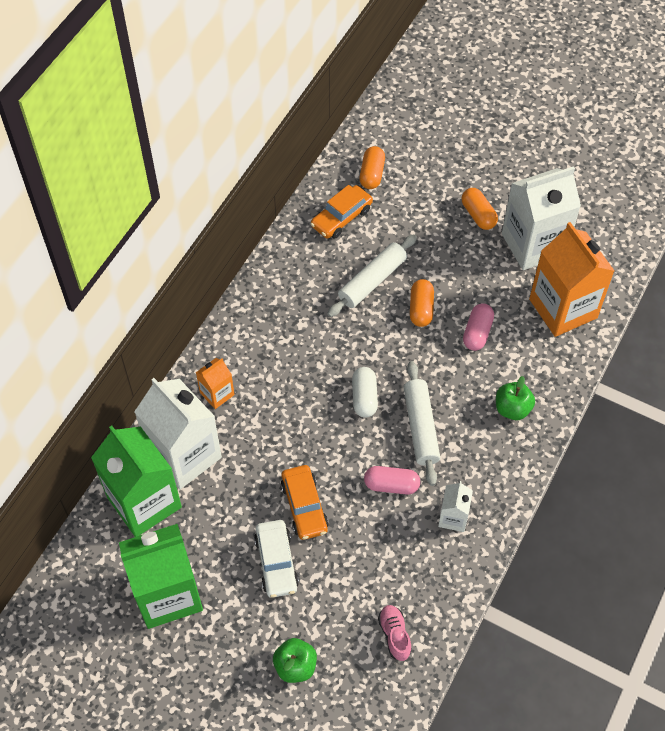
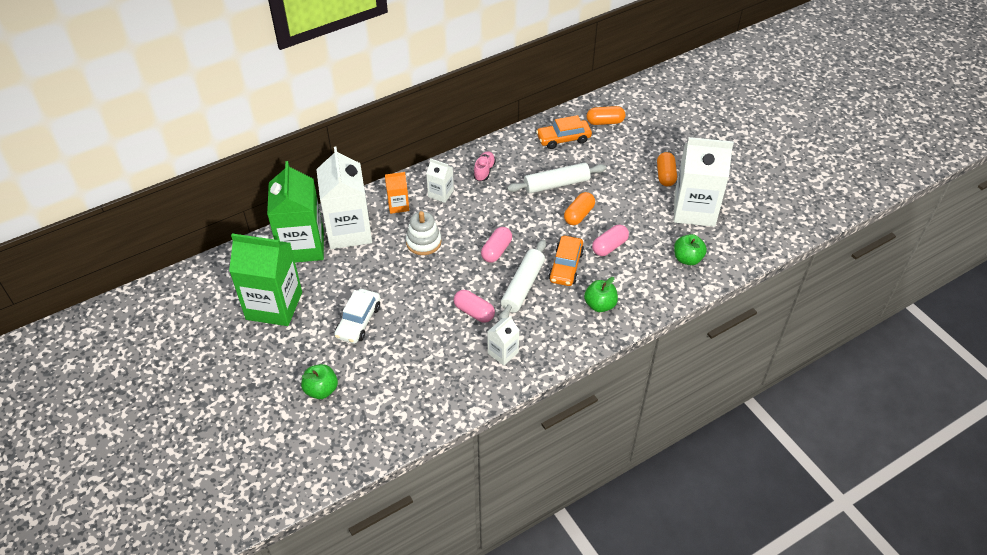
camera: 30 degrees right, 10 degrees down
orange car [281,465,328,540] -> orange car moved to [549,236,584,286]
white capsule [352,367,378,417] -> pink capsule [481,227,512,263]
orange capsule [359,146,385,189] -> orange capsule turned 45 degrees clockwise [587,106,625,125]
pink shoe [378,605,412,661] -> pink shoe moved to [473,151,496,181]
orange carton [529,222,615,337] -> green apple [674,234,707,265]
none -> white stacking toy [406,211,441,255]
none -> white carton [426,158,454,203]

